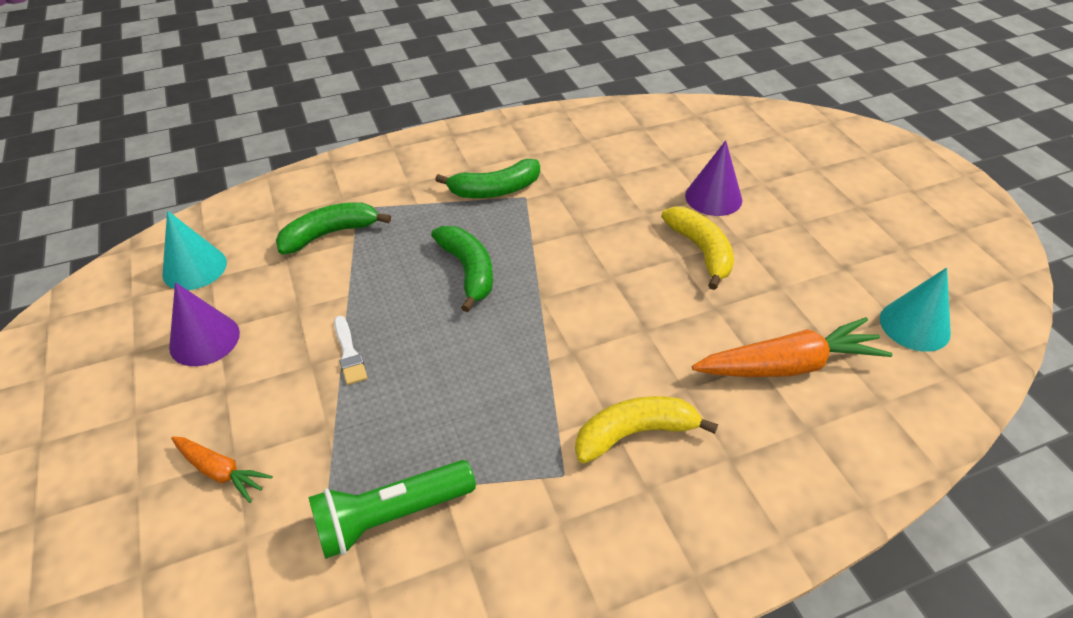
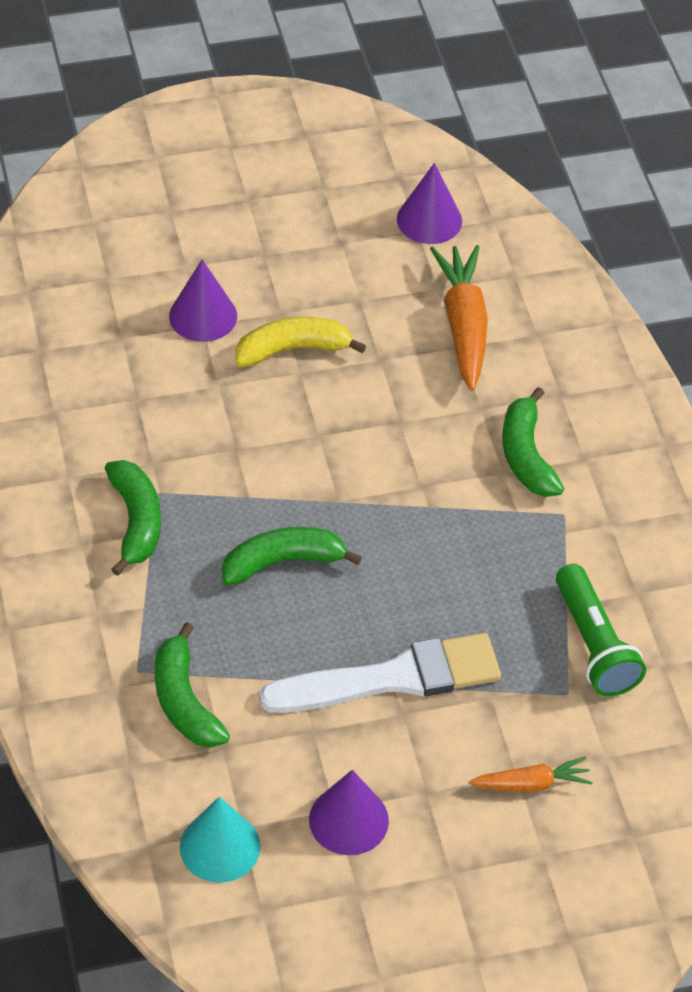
camera: 85 degrees left, 5 degrees up
orange carrot [171,437,273,503] -> orange carrot turned 45 degrees clockwise [469,756,593,792]
white brush [334,316,367,385] -> white brush [259,633,501,713], size x2.38
yellow banana [575,396,718,464] -> green banana [502,387,564,497]
turquoise cone [880,268,951,352] -> purple cone [397,163,462,244]

